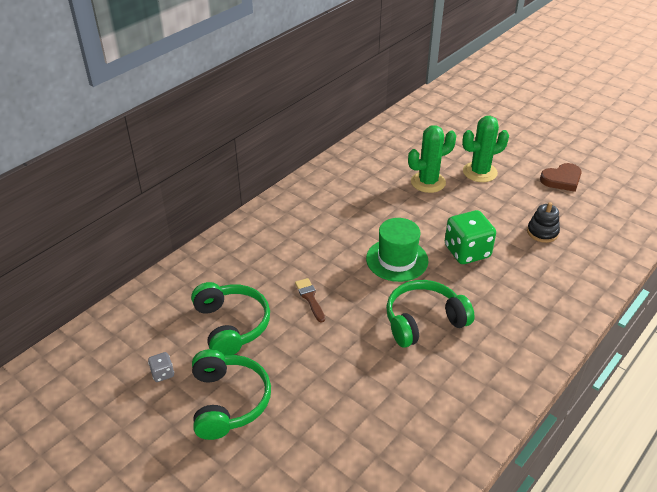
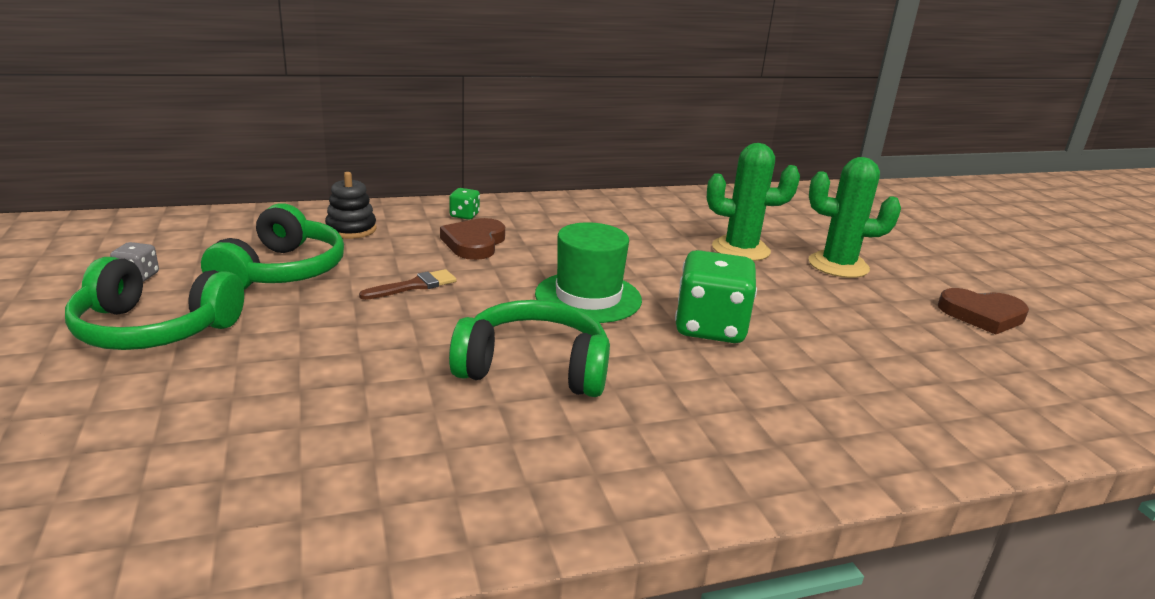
camera: 30 degrees right, 15 degrees down
green headphones [192,349,271,440] -> green headphones turned 75 degrees clockwise [65,257,244,350]
brown brush [295,278,325,323] -> brown brush turned 45 degrees clockwise [359,269,457,300]
black stacking toy [527,202,560,243] -> black stacking toy moved to [325,172,377,239]
none -> brown heart [440,218,505,260]
none -> green dice [450,188,480,220]

